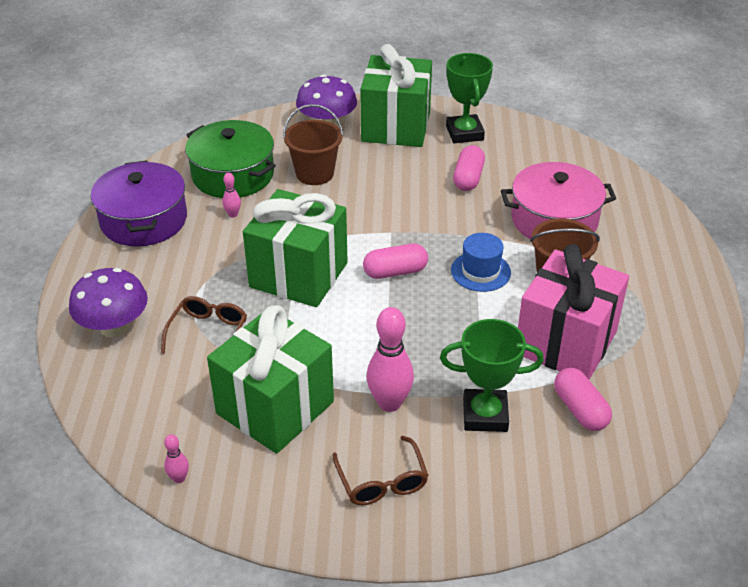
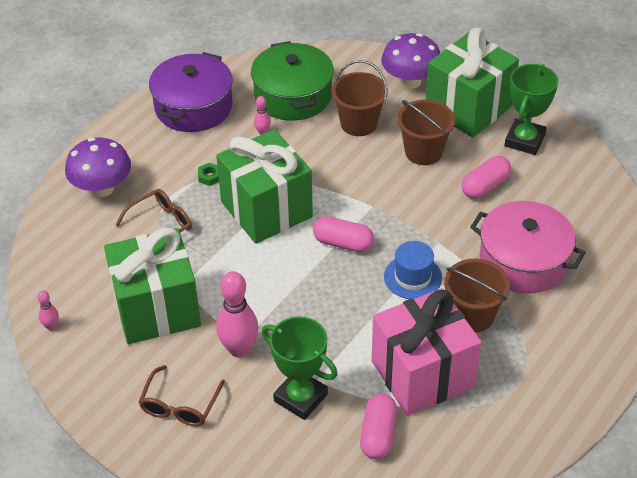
camera: 35 degrees right, 5 degrees up
none -> green nut [198,163,219,186]
none -> brown bucket [397,100,455,165]

